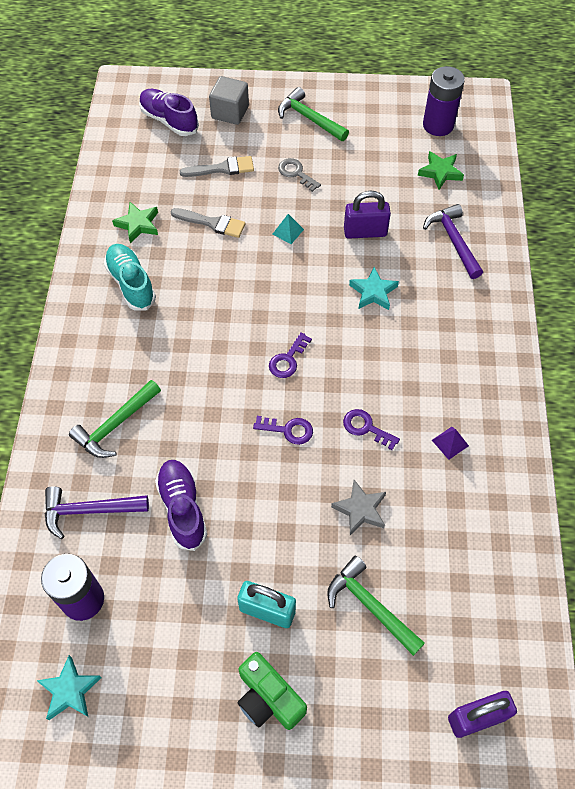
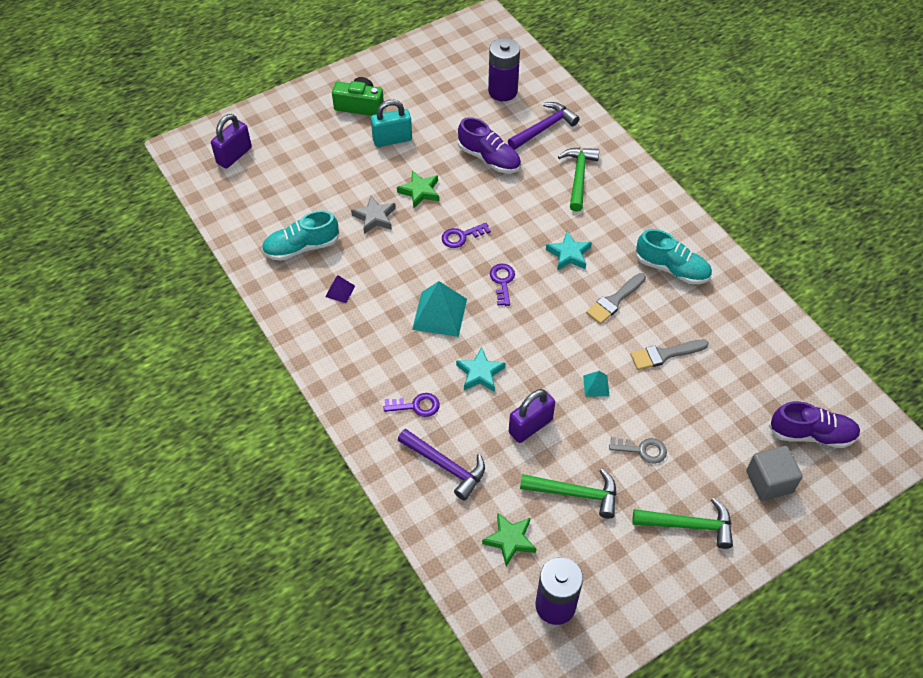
camera: 145 degrees right, 5 degrees down
turquoise star [36,655,102,720] -> turquoise star moved to [546,231,592,270]
green star [112,202,158,243] -> green star moved to [397,170,439,208]
grey brush [180,156,254,177] -> grey brush moved to [586,273,646,324]
green hammer [327,556,425,656] -> green hammer moved to [520,469,616,519]
purple key [343,409,400,450] -> purple key moved to [384,393,440,417]
none -> turquoise shoe [262,210,339,261]
none -> turquoise pyramid [412,281,467,337]

